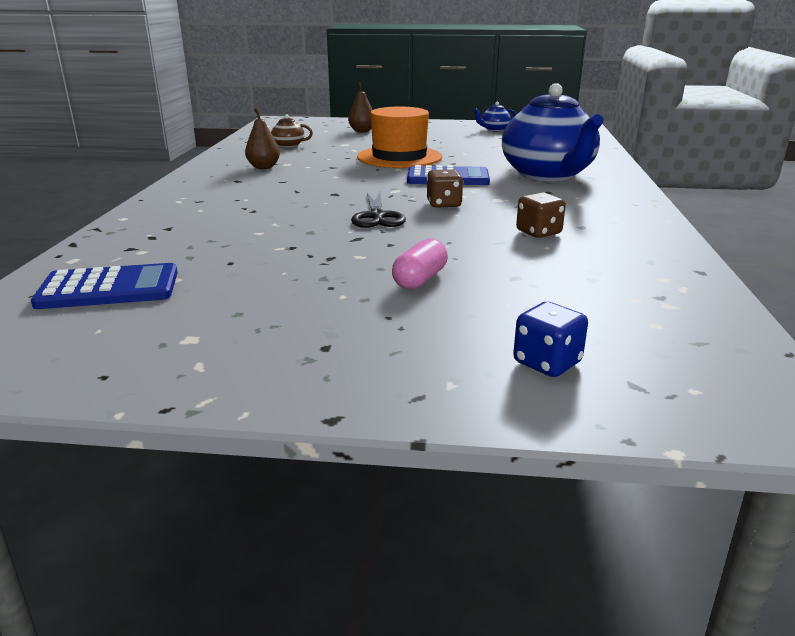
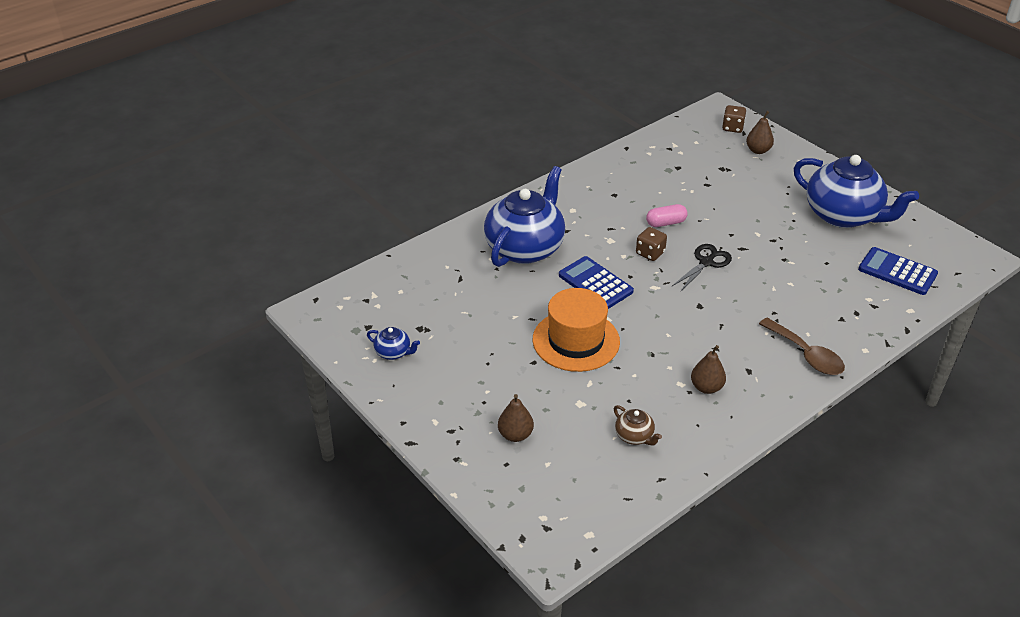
camera: 135 degrees left, 15 degrees up
pink capsule [392,239,448,289] -> pink capsule moved to [646,204,688,227]
blue dice [513,302,588,377] -> brown pear [746,111,774,154]
brown dice [516,192,566,238] -> brown dice moved to [722,105,746,133]
none -> brown spoon [759,317,845,375]
none -> blue teapot [794,155,919,228]

